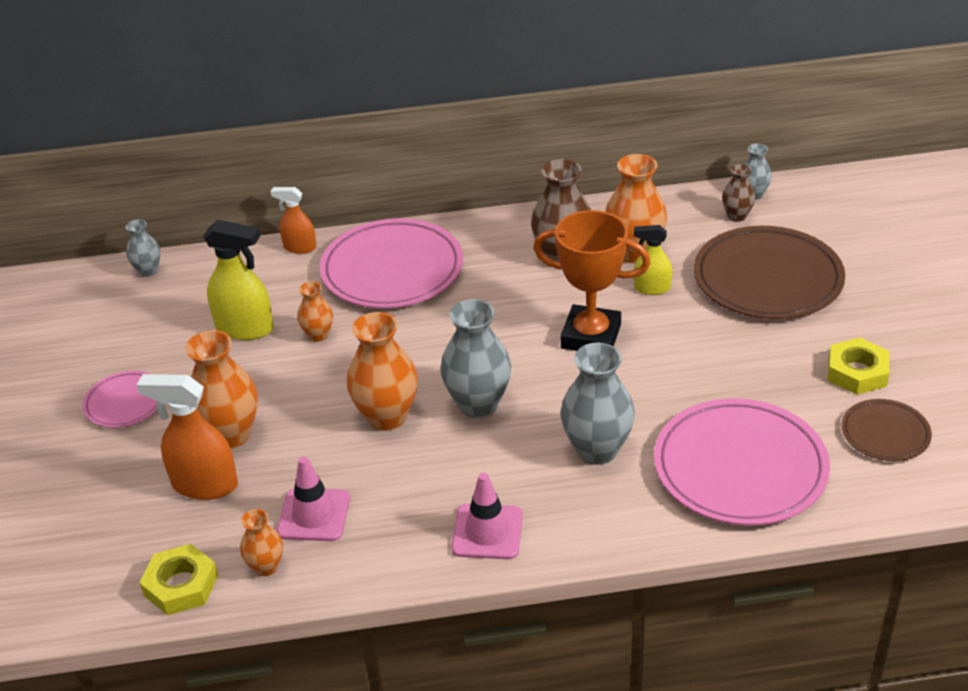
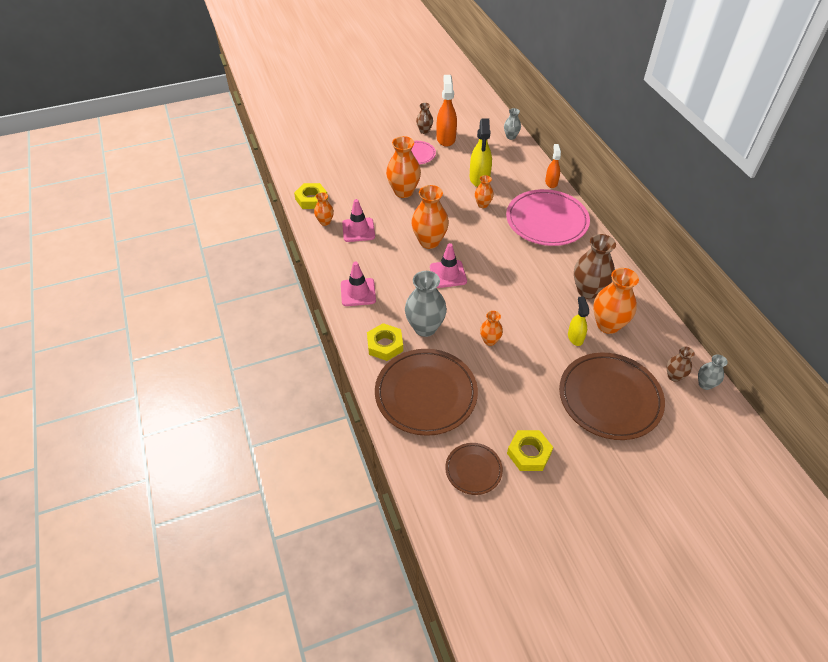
camera: 75 degrees right, 10 degrees up
orange spray bottle [136,374,238,500] -> orange spray bottle moved to [437,75,457,147]
grey vase [440,299,511,418] -> pink traffic cone [430,243,467,288]
orange trophy [533,210,651,351] -> none
pink plate [654,398,830,525] -> brown plate [375,349,478,436]
none -> yellow nut [367,323,403,361]
none -> brown vase [416,103,433,134]
none -> orange vase [480,311,503,346]

